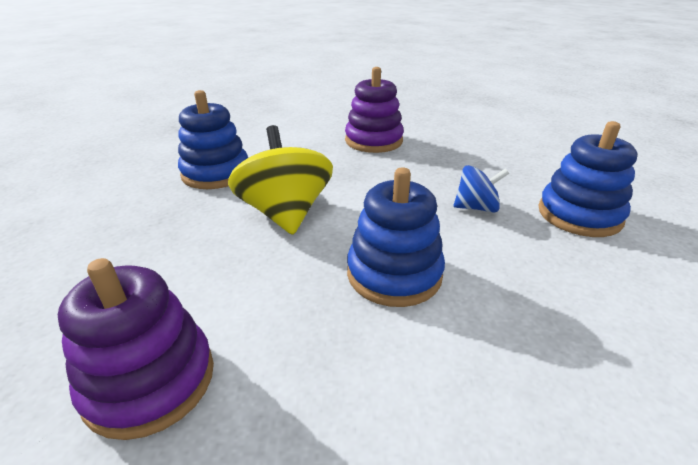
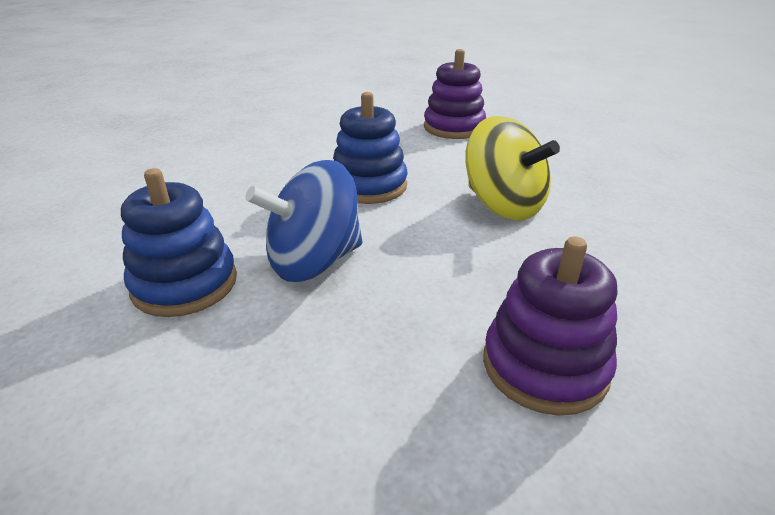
camera: 155 degrees right, 0 degrees up
blue stacking toy [178,90,248,189] -> none
blue spinning top [454,165,509,213] -> blue spinning top [245,160,362,282], size x1.79

